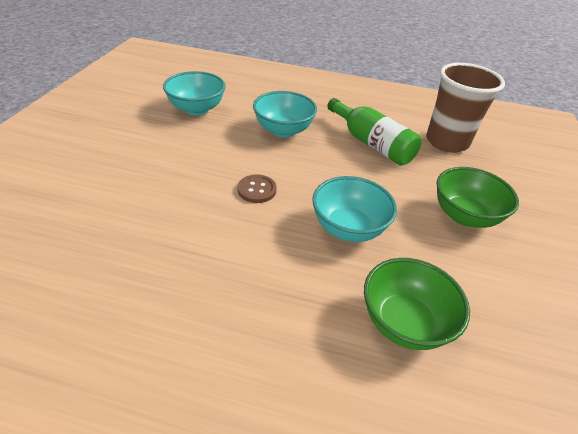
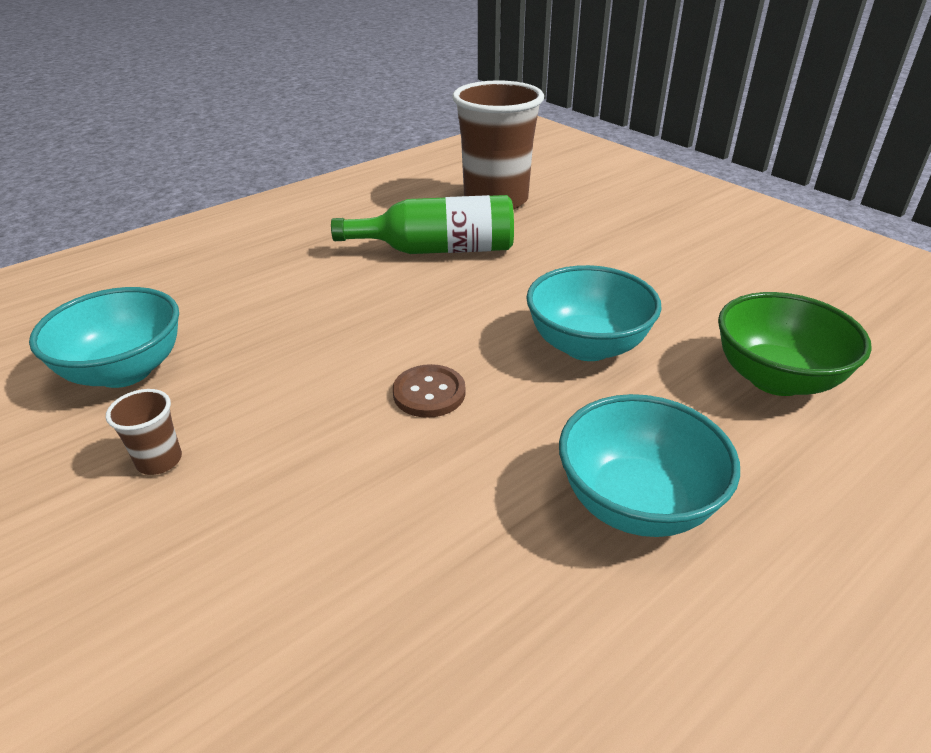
camera: 50 degrees left, 5 degrees down
turquoise bowl [253,91,317,138] -> turquoise bowl moved to [559,394,740,537]
green bowl [437,167,519,228] -> none
none -> brown cup [106,389,182,475]

